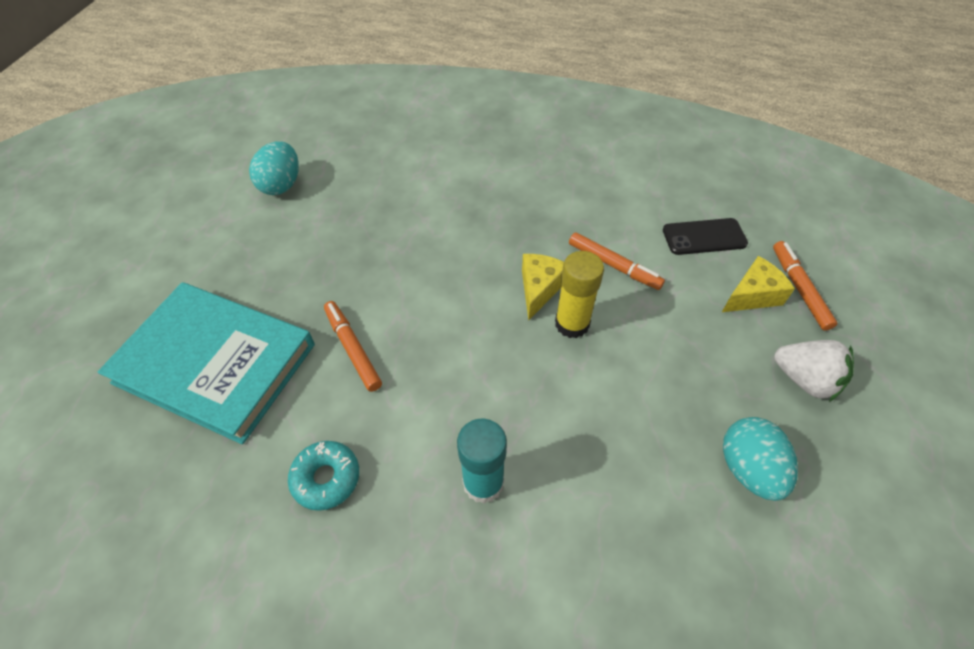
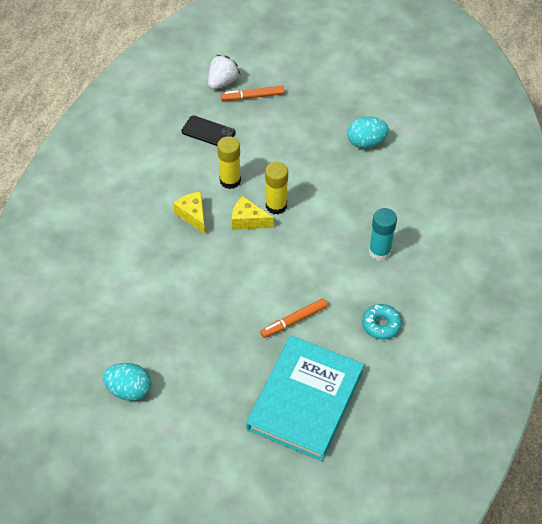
camera: 90 degrees left, 0 degrees up
orange marker [569,232,665,290] -> yellow glue stick [217,136,241,189]
black phone [663,218,748,255] -> black phone turned 60 degrees counterclockwise [182,116,236,146]
yellow cheese [722,256,795,312] -> yellow cheese moved to [173,192,205,234]
white strawberry [774,340,854,402] -> white strawberry moved to [208,55,240,89]

